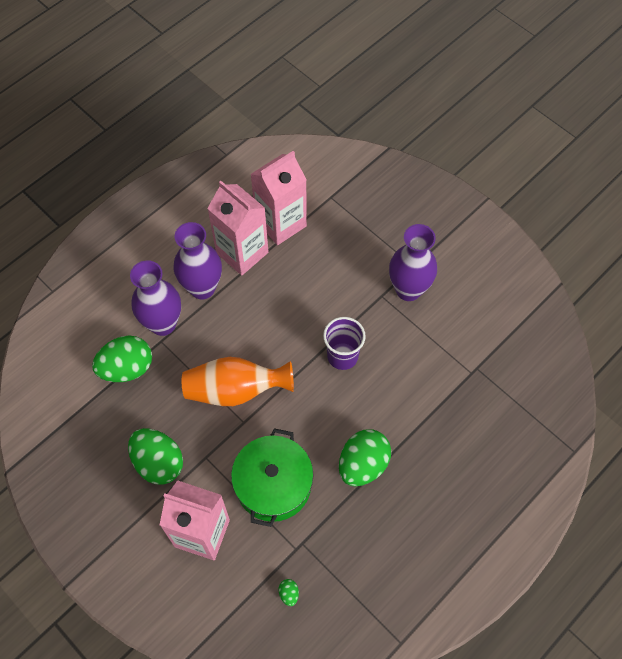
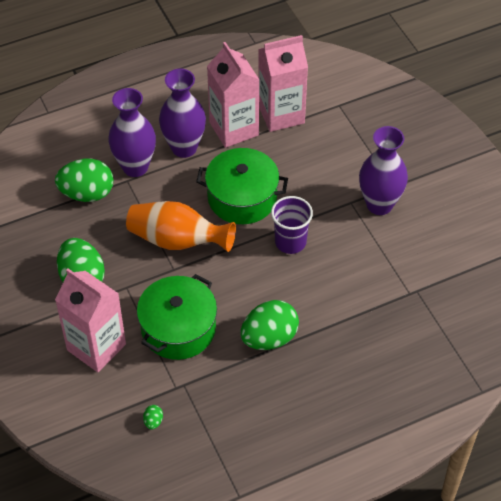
camera: 20 degrees right, 10 degrees down
none -> green pot [196,148,288,224]

